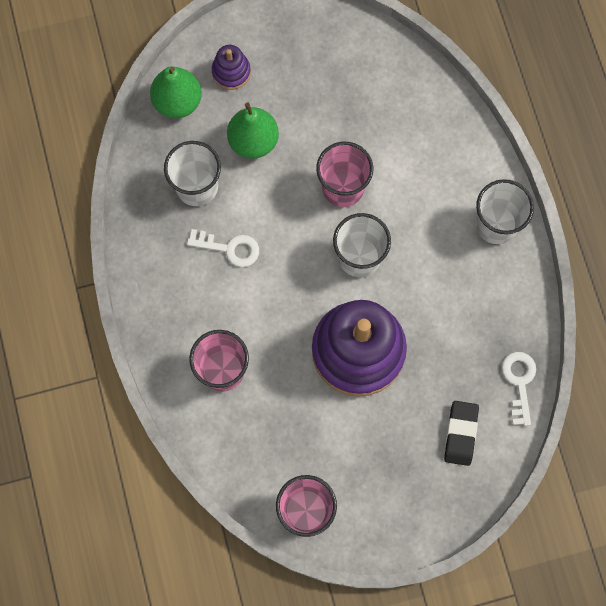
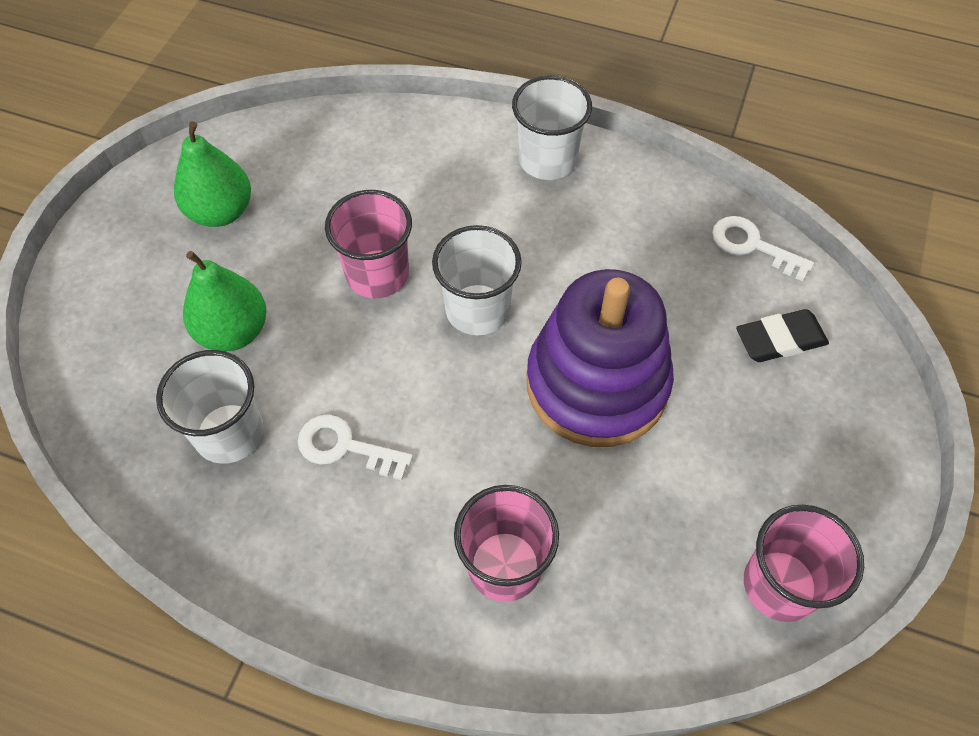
camera: 55 degrees left, 15 degrees down
green pear [150,66,202,118] -> green pear moved to [174,121,251,227]
white key [187,229,259,267] -> white key turned 120 degrees counterclockwise [298,415,413,480]
purple stacking toy [212,45,251,90] -> none
black eraser [444,401,479,466] -> black eraser turned 60 degrees counterclockwise [736,309,829,362]

